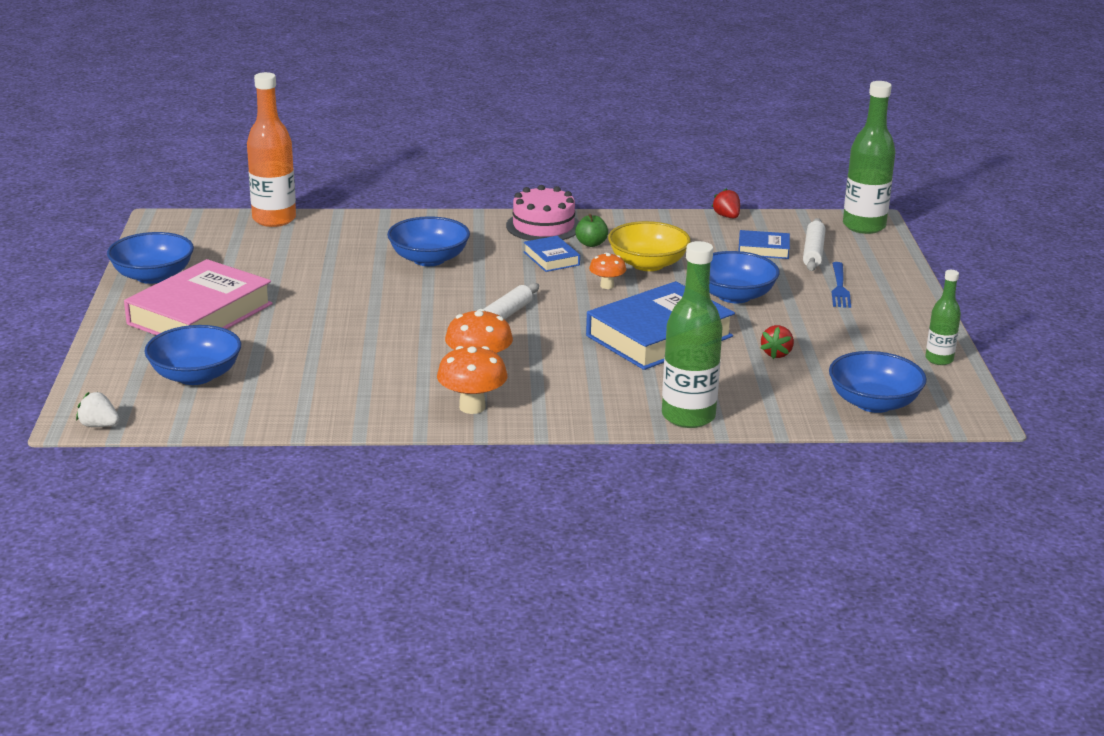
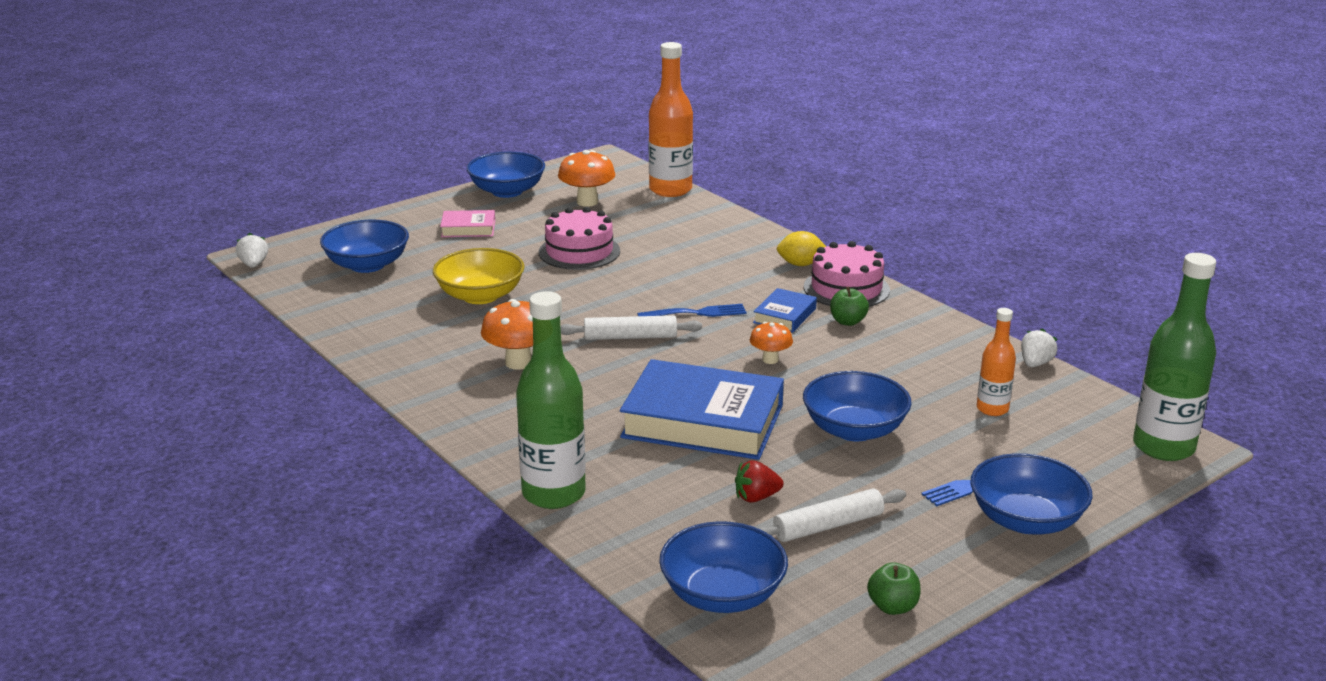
camera: 55 degrees right, 0 degrees up
pink book [124,259,273,335] -> pink book [440,210,495,237], size x0.47
blue bowl [387,216,470,266] -> blue bowl moved to [971,453,1093,534]
orange mushroom [437,346,507,414] -> orange mushroom moved to [558,150,616,207]
yellow bowl [608,221,691,271] -> yellow bowl moved to [433,248,525,304]
red strawberry [712,188,740,218] -> white strawberry [1021,328,1057,367]
blue book [738,230,790,259] -> orange bottle [977,308,1016,416]
white rolling pin [803,218,826,271] -> white rolling pin moved to [758,488,906,542]
green bottle [925,270,961,365] -> green apple [867,562,920,615]
none -> pink cake [539,207,620,270]
none -> blue fork [637,304,746,317]
none -> yellow lemon [777,231,826,266]

